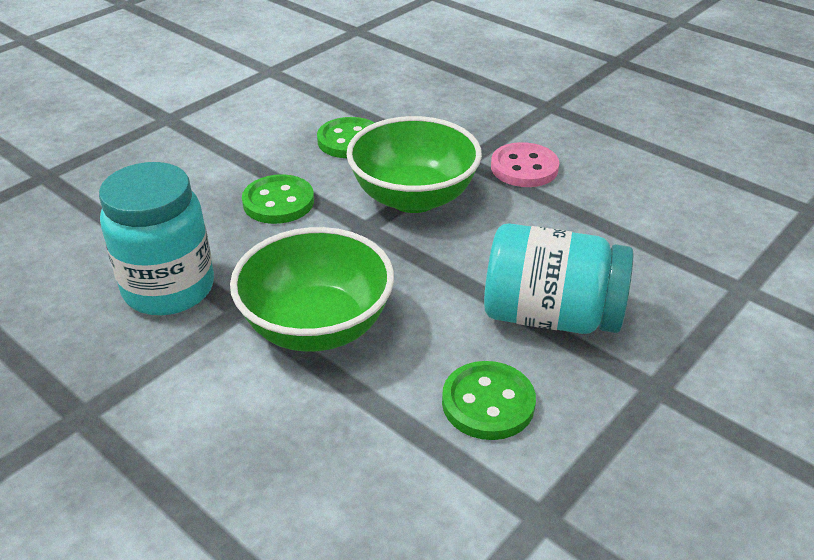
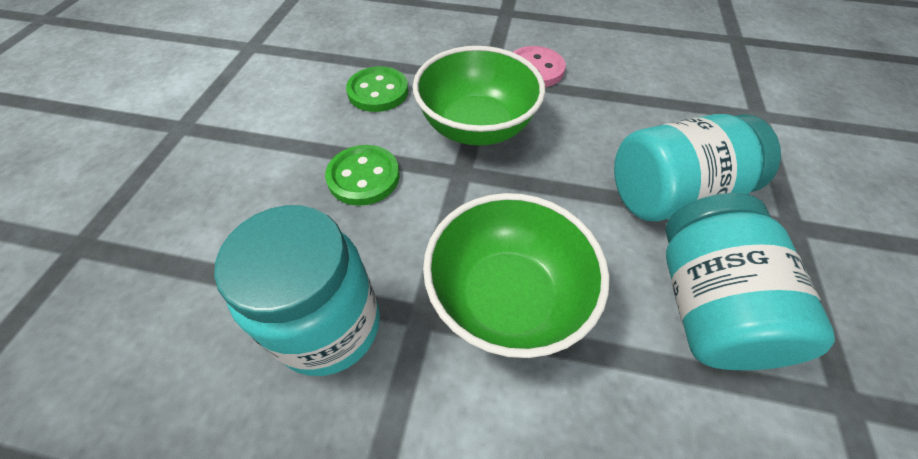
camera: 30 degrees left, 15 degrees up
green button [442,361,536,440] -> turquoise jar [665,193,835,370]

